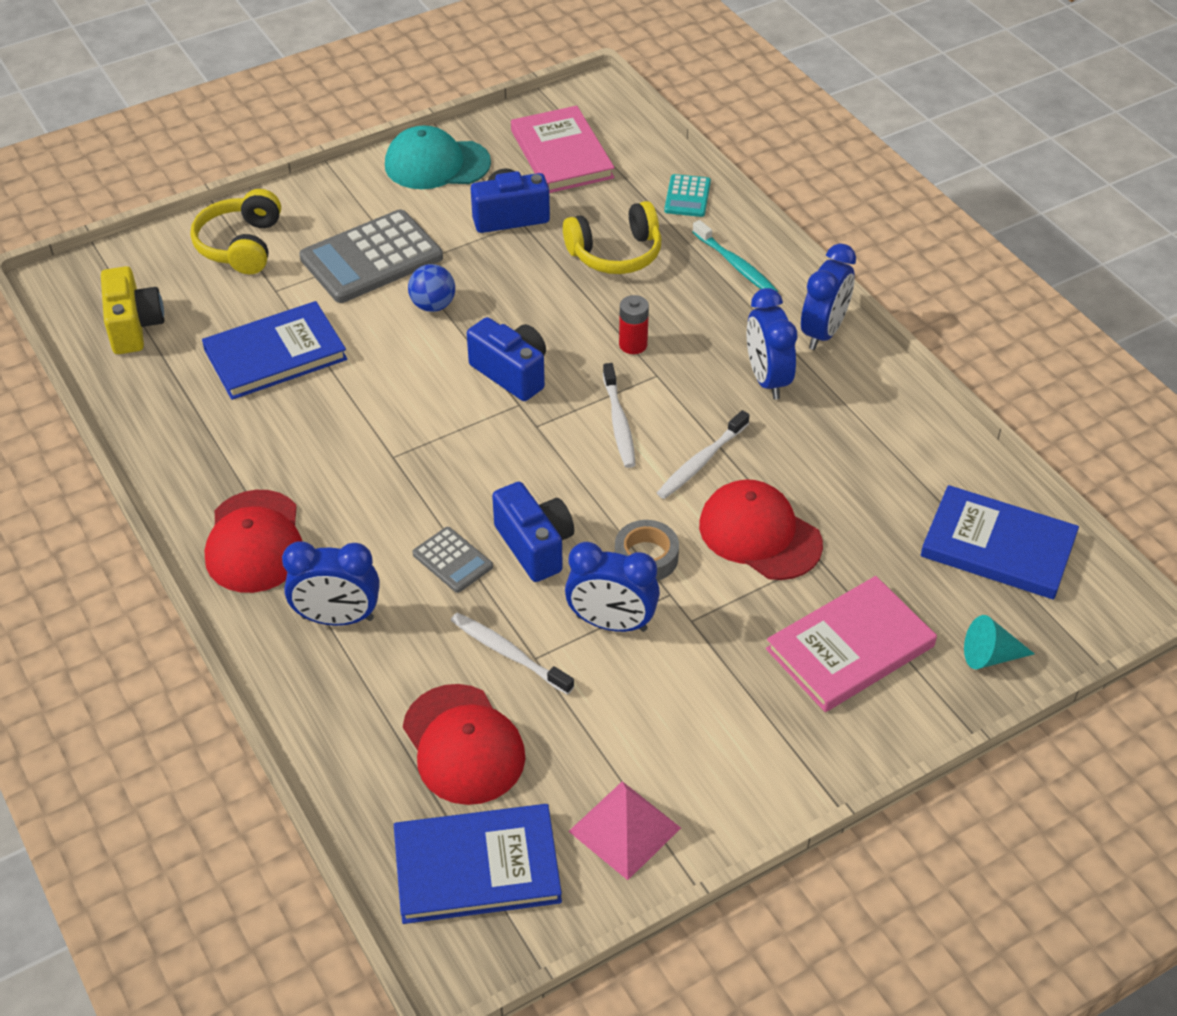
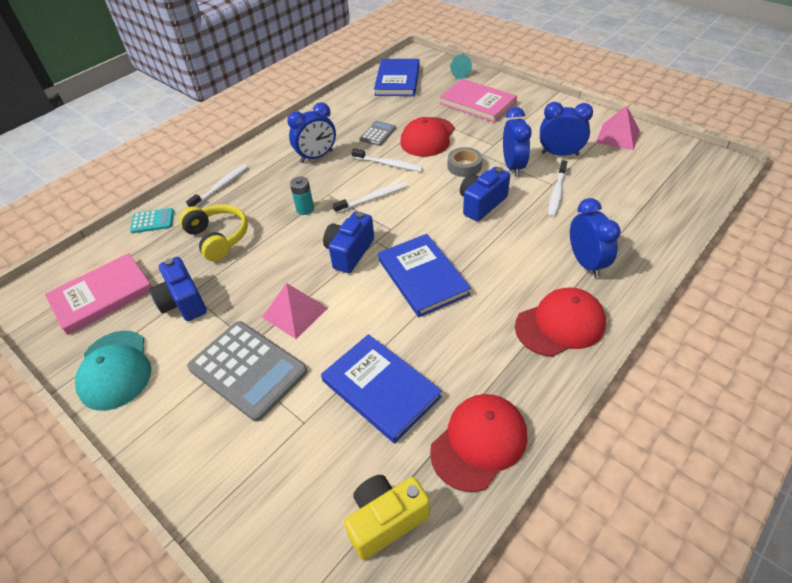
camera: 105 degrees left, 0 degrees up
yellow headphones [190,189,281,274] -> none
blue book [394,804,562,924] -> blue book moved to [378,234,471,317]
red cap [403,684,525,805] -> red cap moved to [430,394,527,492]
blue ball [408,264,455,312] -> pink pyramid [262,283,328,339]
grey calculator [412,527,493,593] -> grey calculator moved to [359,121,396,146]
red battery [619,295,649,354] -> turquoise battery [290,176,314,215]
turquoise toothbrush [692,220,778,292] -> white toothbrush [186,165,248,207]
blue clock [801,243,856,350] -> blue clock moved to [540,102,593,156]

